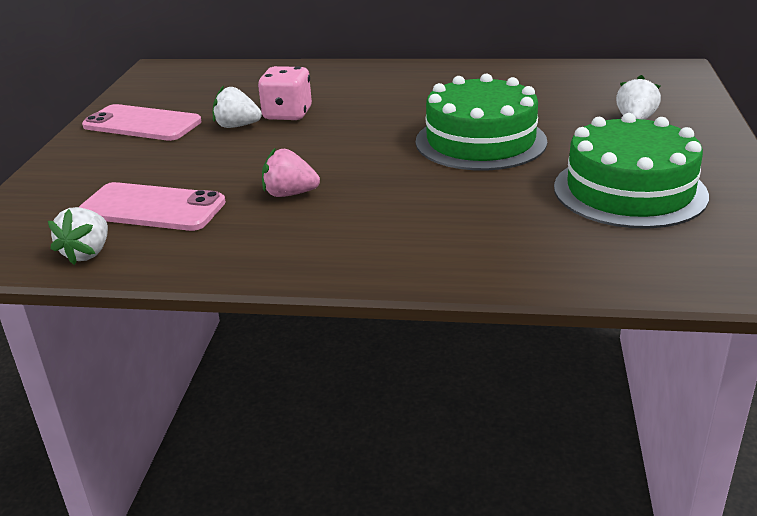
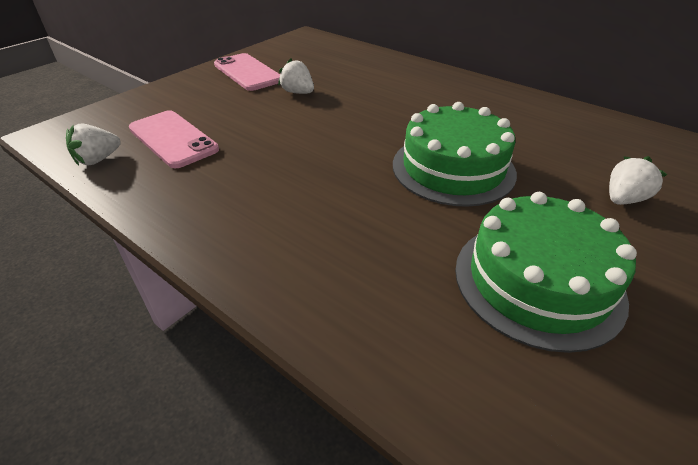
camera: 30 degrees right, 10 degrees up
pink dice [258,66,312,120] -> none
pink strawberry [262,148,320,197] -> none

